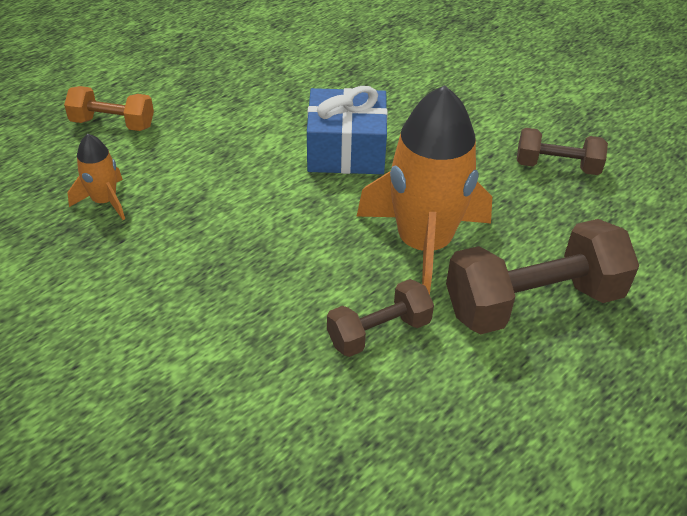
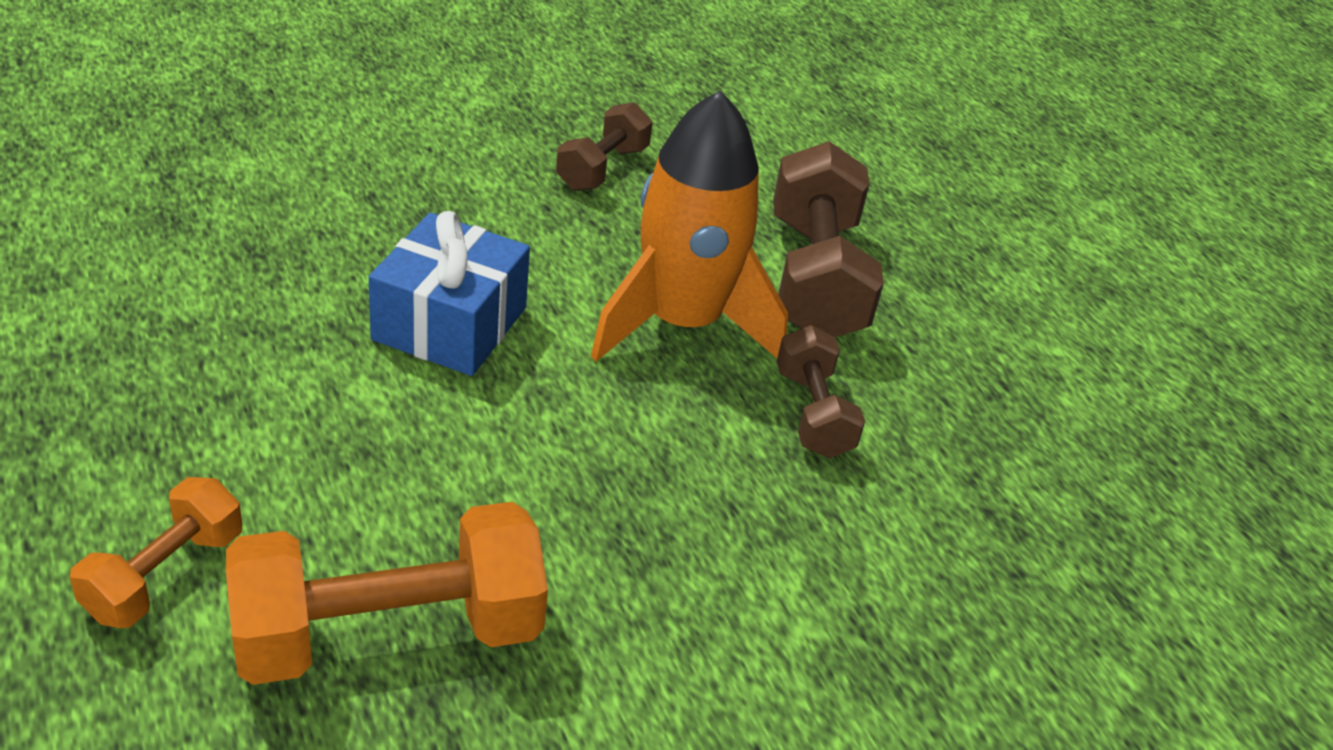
camera: 75 degrees left, 5 degrees down
orange rocket [68,134,125,220] -> orange dumbbell [226,502,548,685]

